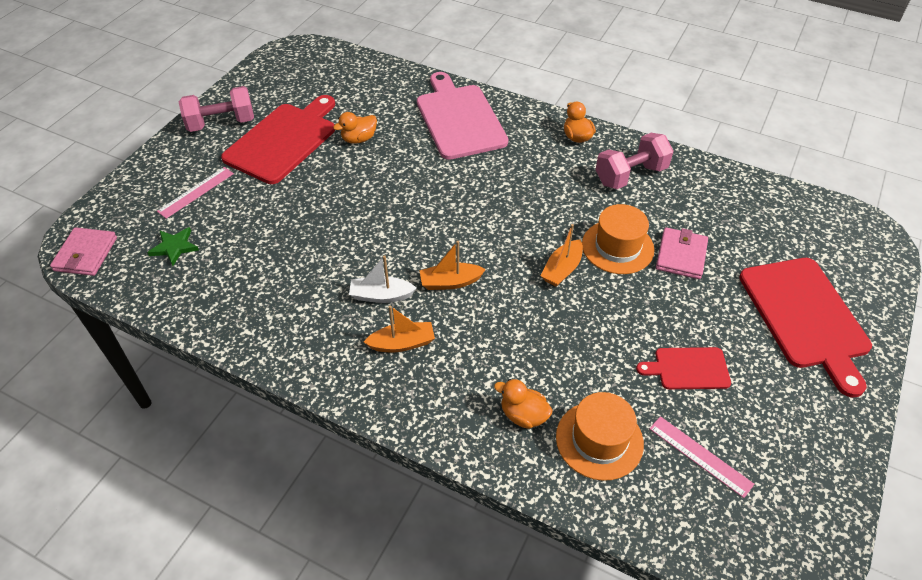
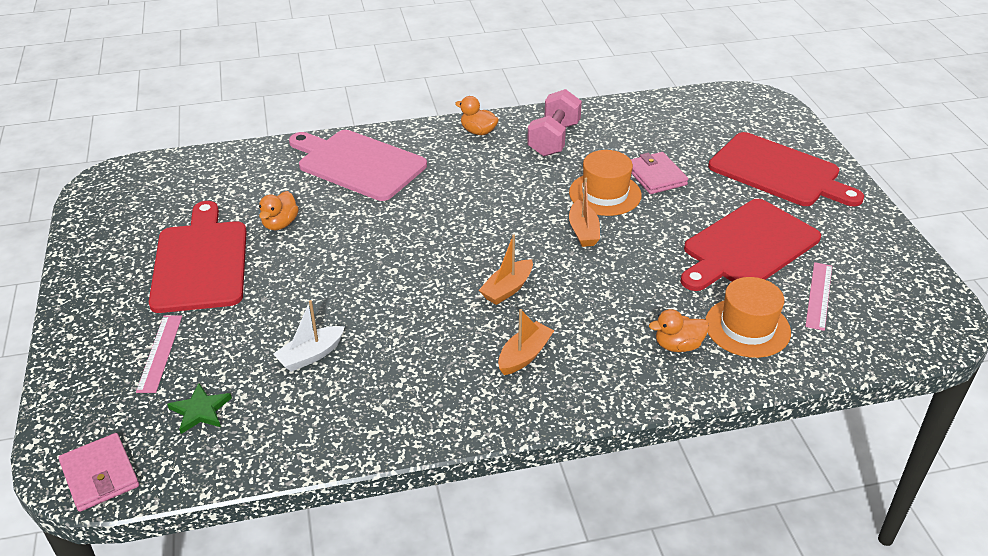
camera: 40 degrees left, 10 degrees down
pink dumbbell [178,86,254,132] -> none
white boat [349,255,417,303] -> white boat moved to [273,300,345,372]
red cutting board [636,347,731,389] -> red cutting board [680,199,821,291], size x1.91
pink ruler [650,416,754,498] -> pink ruler turned 75 degrees counterclockwise [805,262,832,331]

